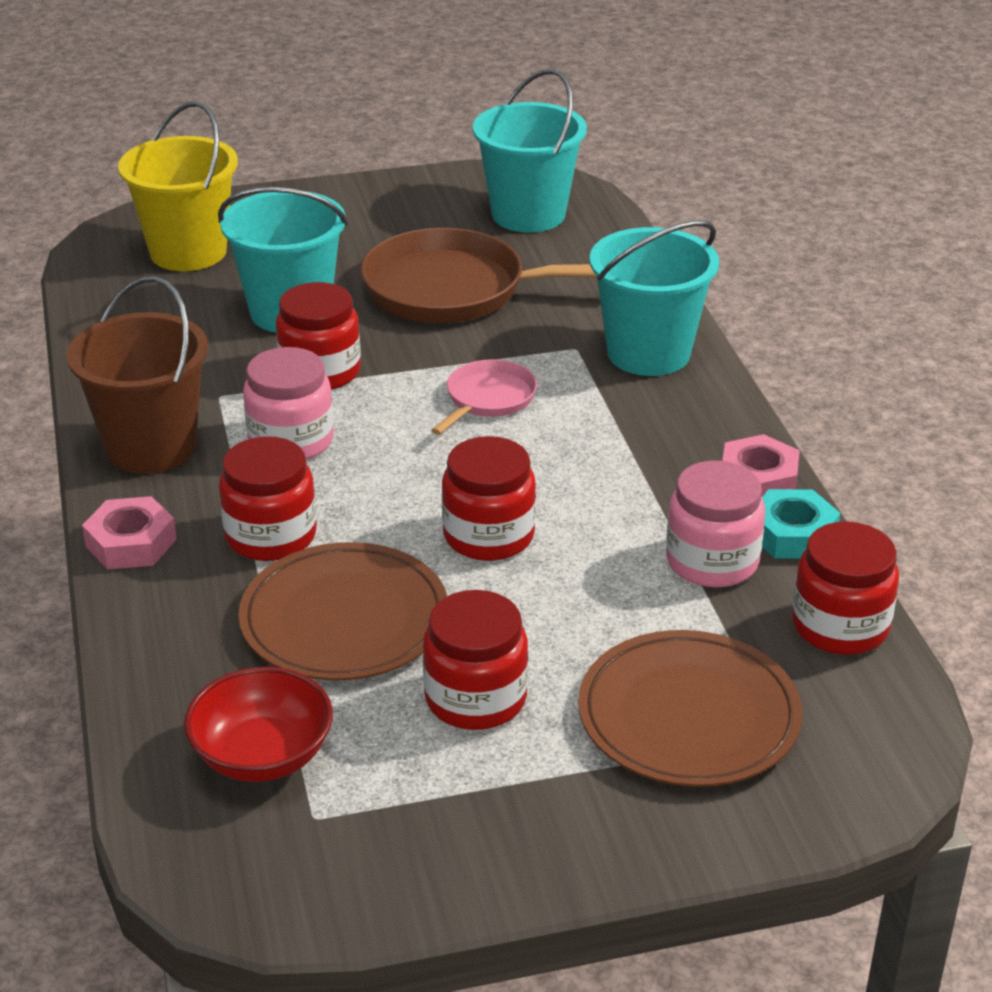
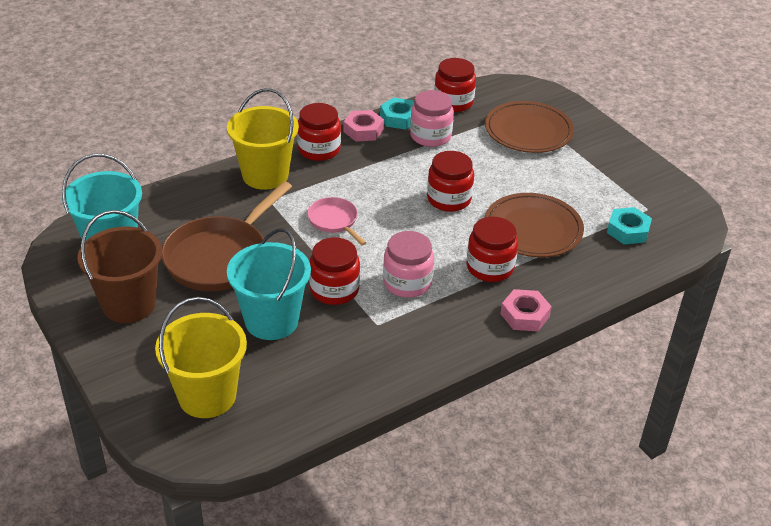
camera: 110 degrees left, 5 degrees up
brown bucket [67,276,208,474] -> brown bucket moved to [77,210,162,323]
red bowl [184,667,333,782] -> turquoise nut [607,207,652,245]
brown pan [360,228,597,323] -> brown pan turned 45 degrees clockwise [161,181,292,291]
red jar [423,590,528,730] -> red jar moved to [297,103,341,161]
pink pan [431,359,537,435] -> pink pan turned 45 degrees clockwise [307,197,366,245]
turquoise bucket [589,221,719,376] -> yellow bucket [227,88,299,190]

